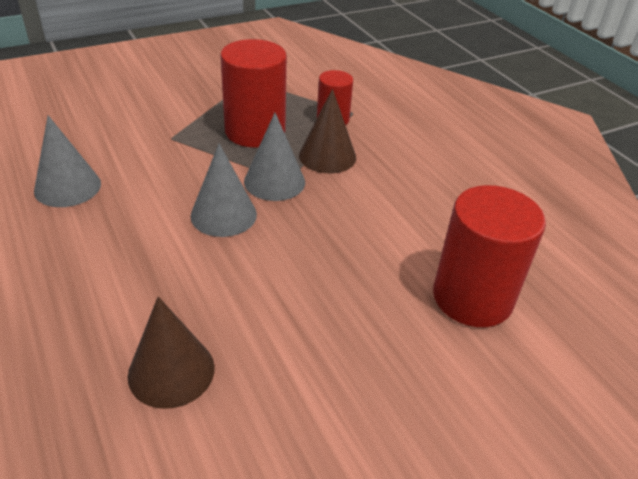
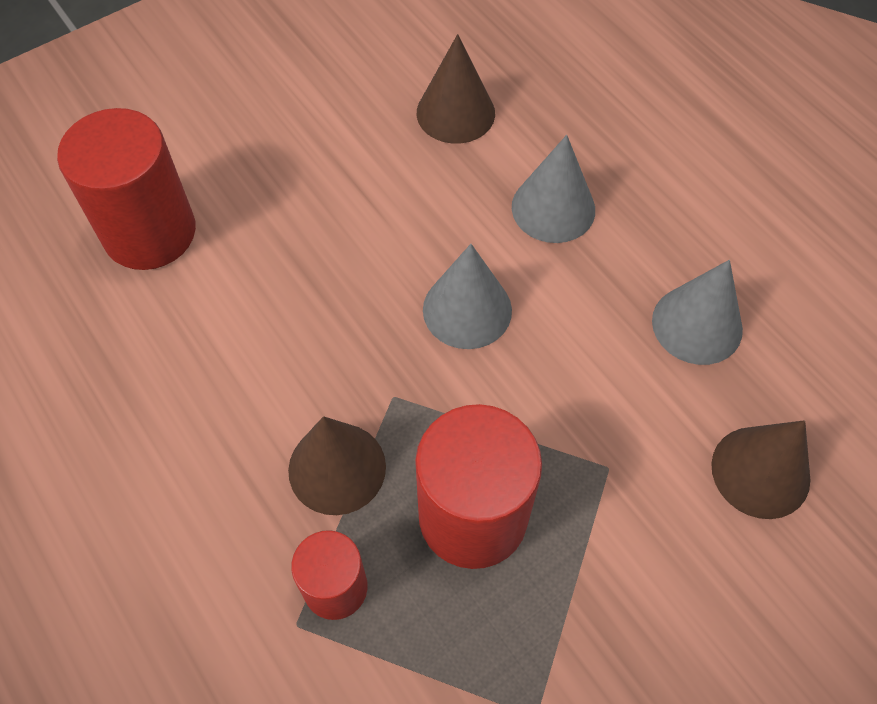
camera: 175 degrees right, 20 degrees up
grey cone [244,113,305,201] -> grey cone moved to [512,135,595,243]
none -> brown cone [711,420,810,519]

